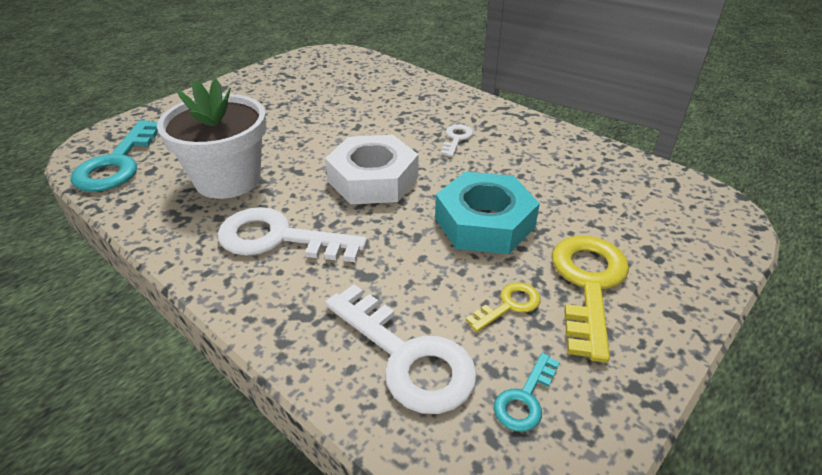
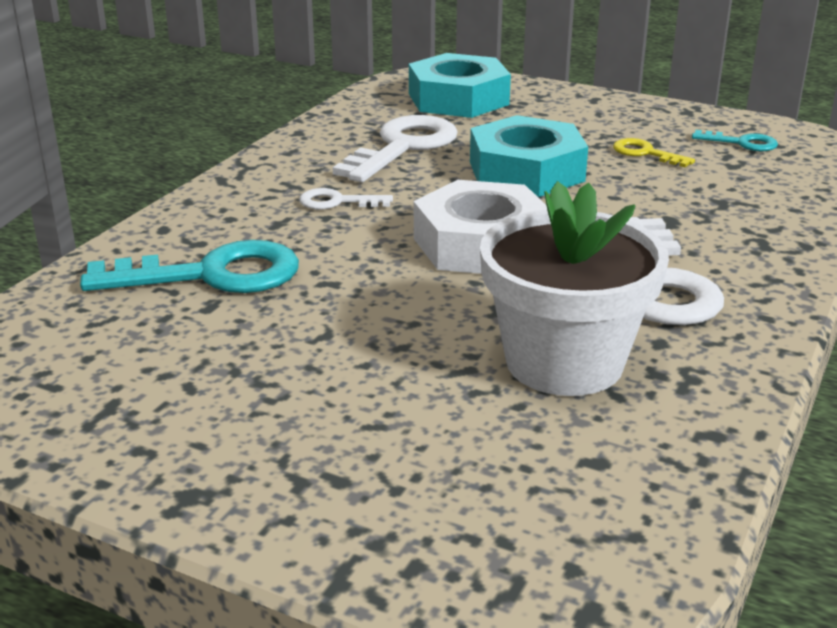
camera: 105 degrees left, 10 degrees down
turquoise key [70,120,158,192] -> turquoise key moved to [80,240,299,293]
white key [325,284,477,414] -> white key moved to [333,115,458,182]
yellow key [552,236,629,363] -> none
none -> turquoise nut [409,53,511,118]

